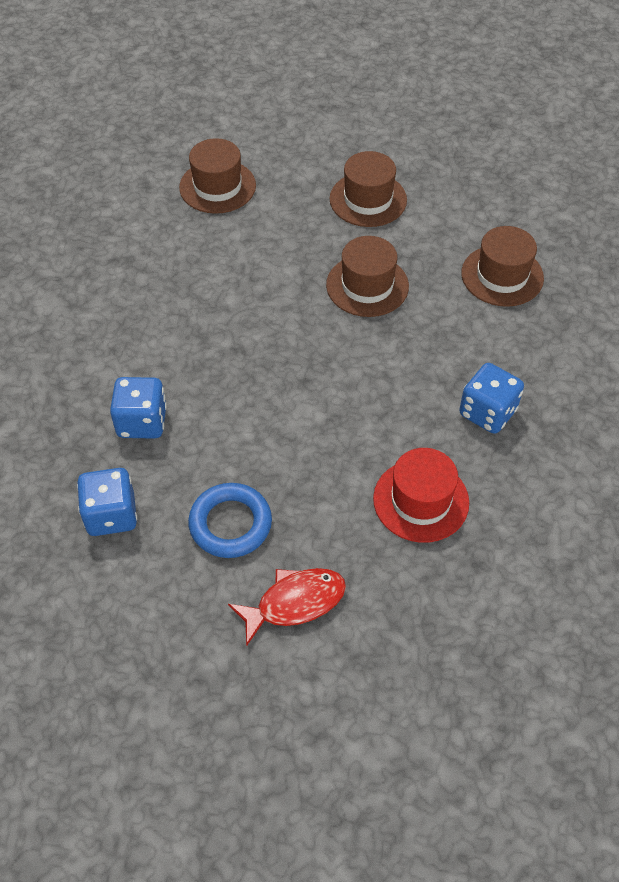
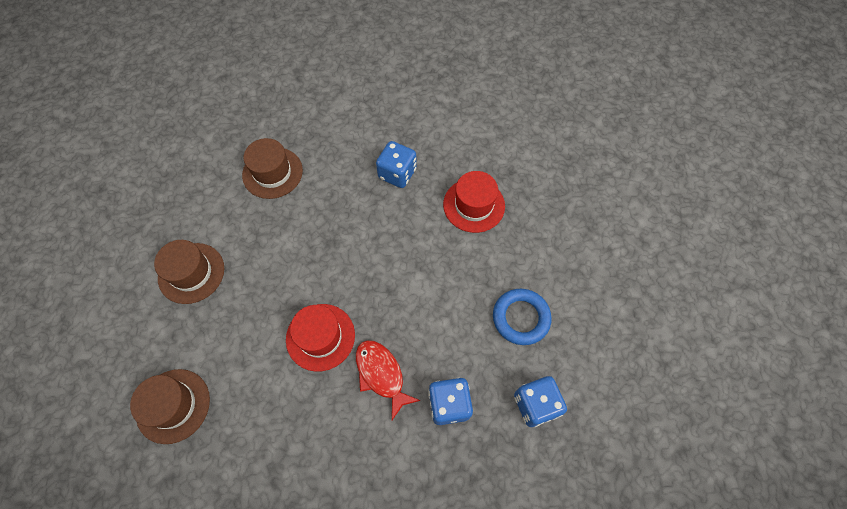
camera: 100 degrees left, 10 degrees up
red fish [228,568,346,646] -> red fish moved to [356,340,421,420]
brown hat [326,236,409,317] -> none
none -> red hat [286,304,355,372]

